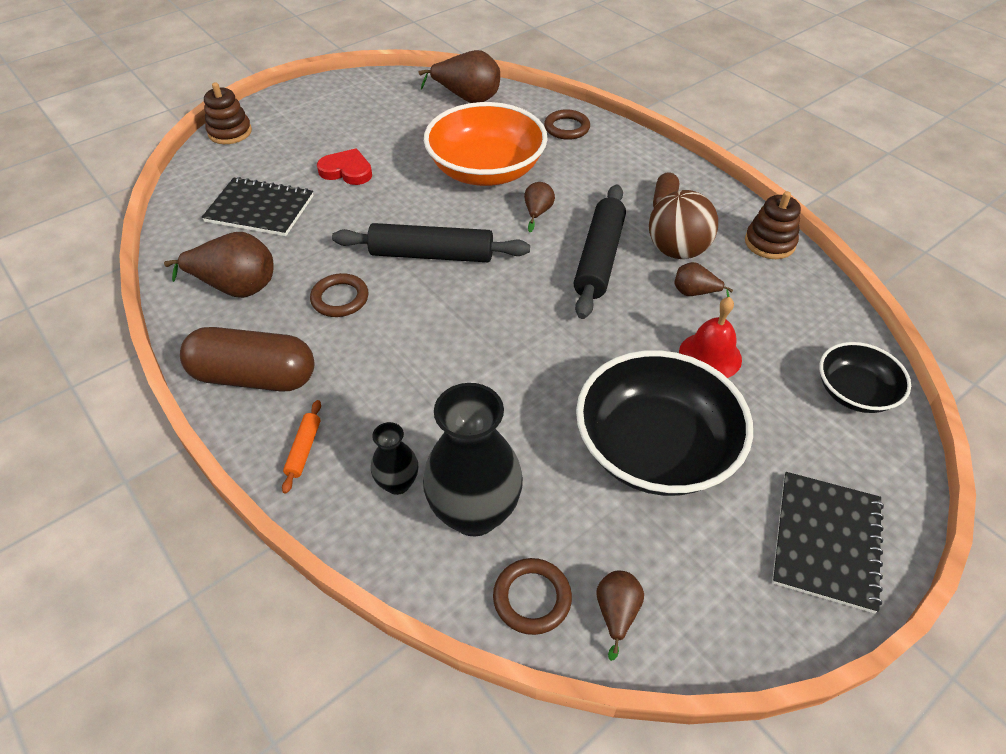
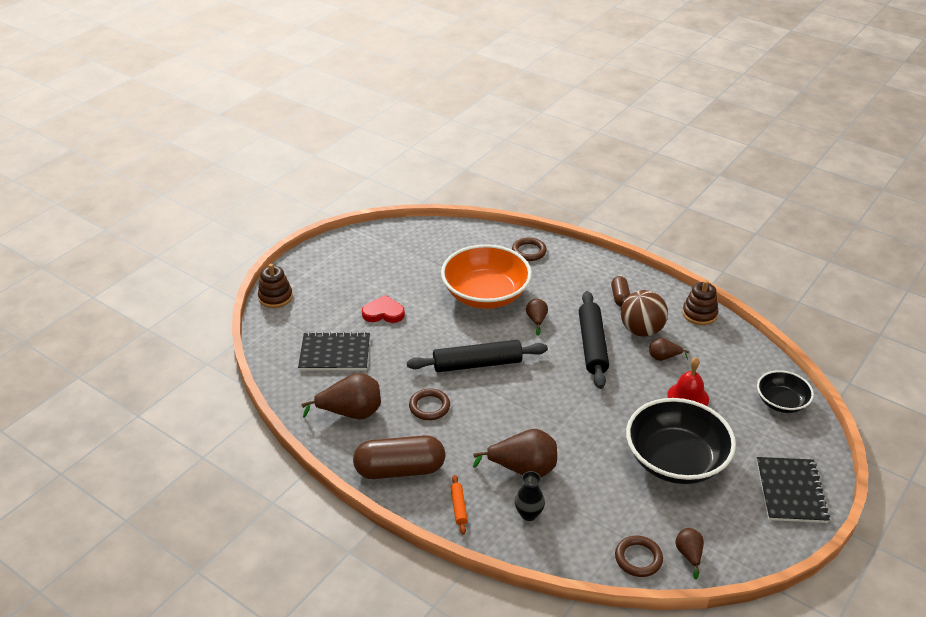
camera: 15 degrees left, 10 degrees down
brown pear [419,50,500,103] -> brown pear moved to [473,429,557,477]
black vase [423,383,523,536] -> none

